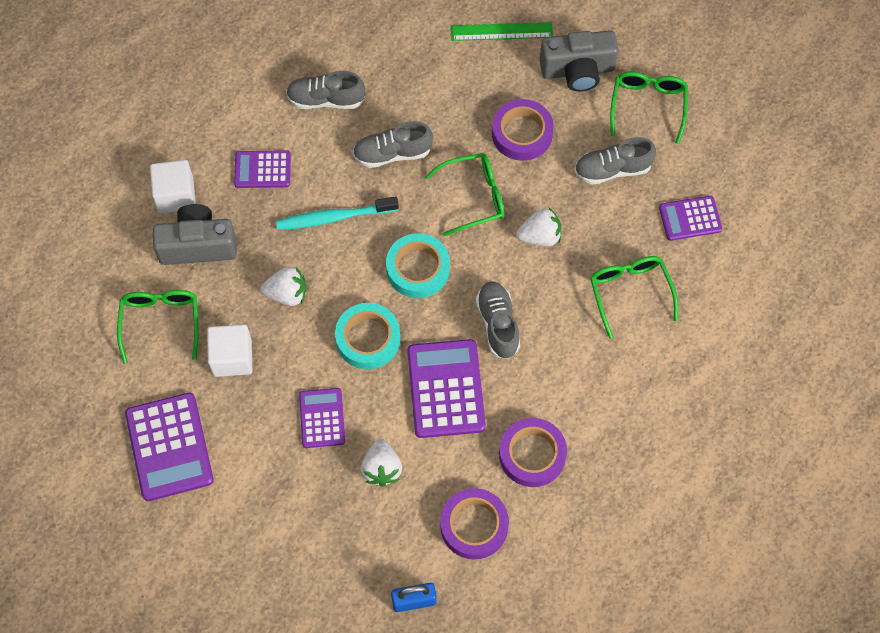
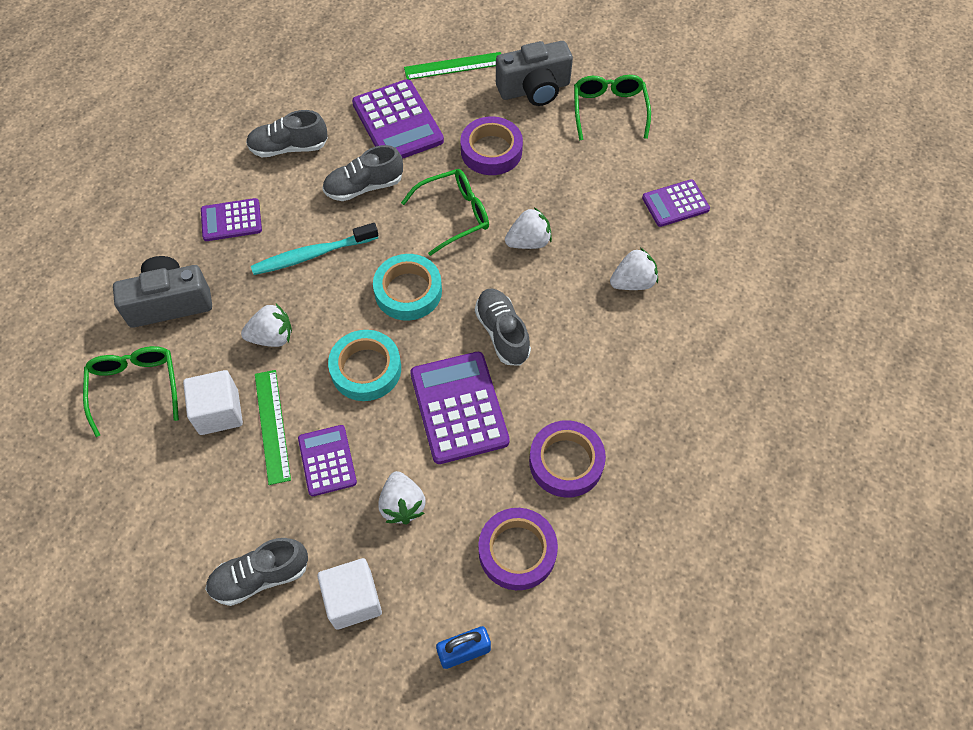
camera: 10 degrees left, 5 degrees down
purple calculator [125,393,214,501] -> purple calculator moved to [352,79,444,159]
white cube [150,160,196,213] -> white cube moved to [317,558,382,630]
grey shoe [574,137,656,185] -> grey shoe moved to [205,538,308,606]
green glasses [590,256,678,339] -> white strawberry [610,248,658,290]
none -> green ruler [255,370,291,485]

